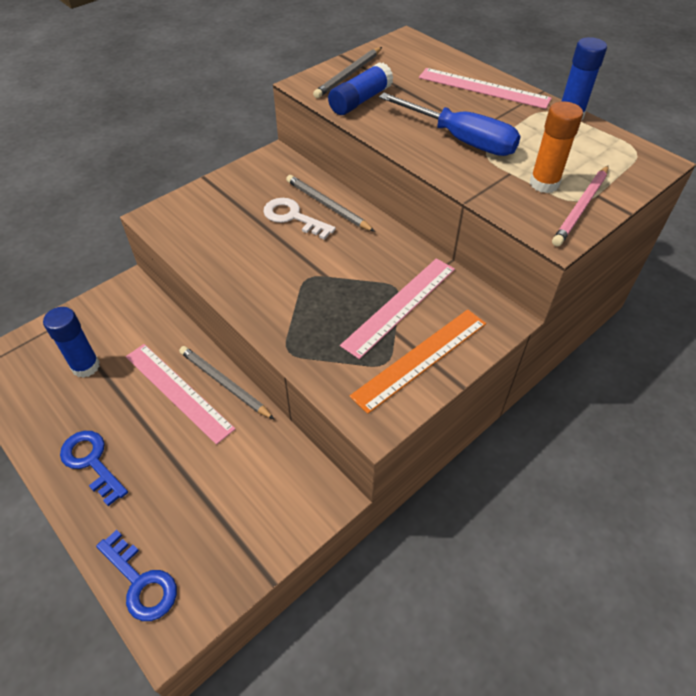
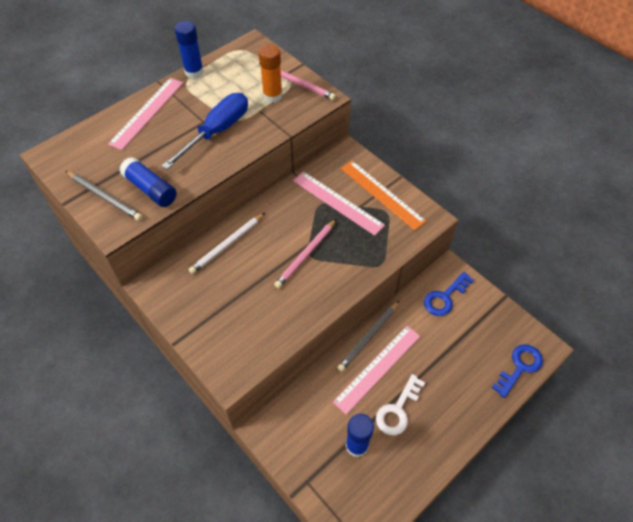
camera: 90 degrees left, 5 degrees up
blue key [60,431,128,506] -> blue key moved to [424,272,474,316]
white key [263,198,336,240] -> white key moved to [376,374,425,435]
grey pencil [286,175,375,232] -> white pencil [188,213,265,274]
none -> pink pencil [274,219,336,288]

